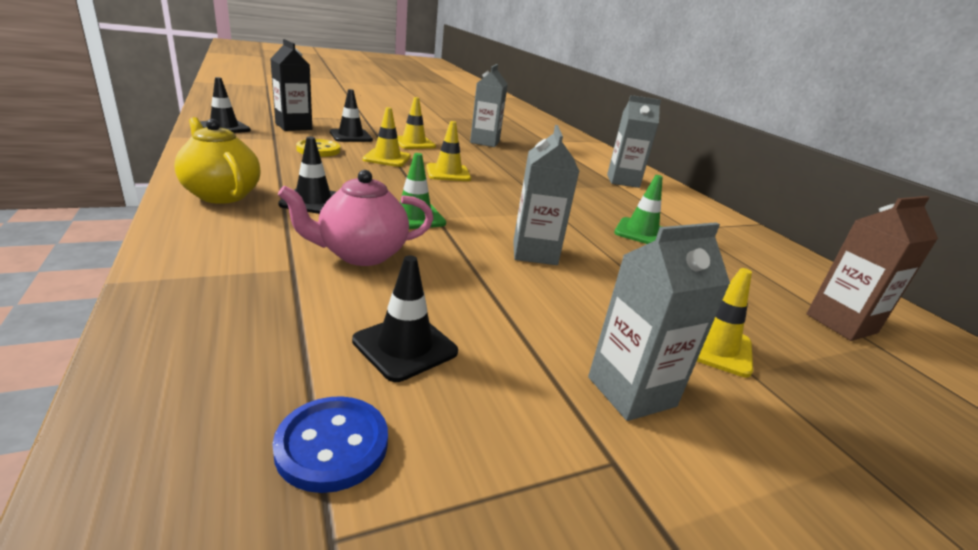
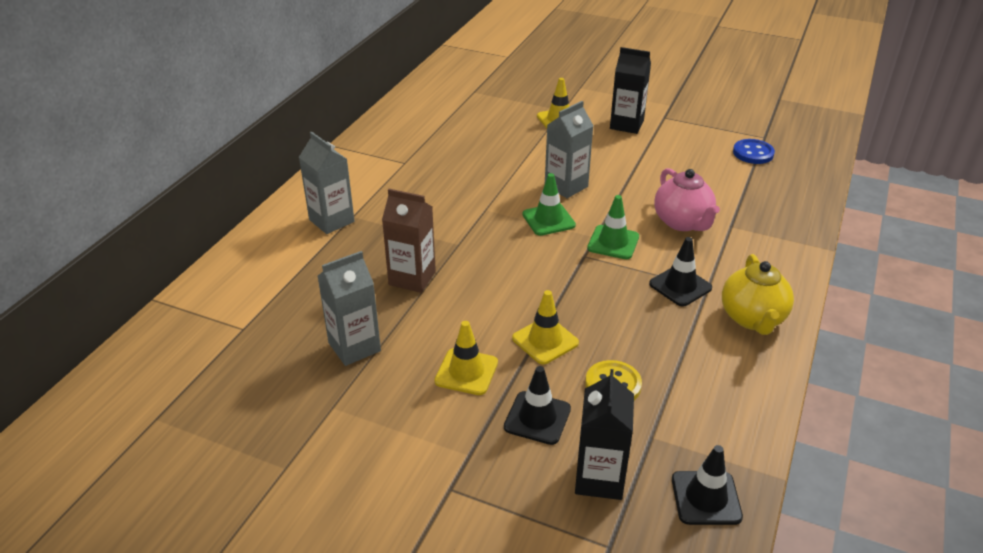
camera: 130 degrees left, 10 degrees up
pink teapot [278,170,434,266] -> pink teapot turned 45 degrees clockwise [654,168,720,231]
black traffic cone [352,255,458,382] -> none
yellow traffic cone [426,121,471,181] -> none
grey carton [588,222,730,421] -> black carton [610,47,651,134]
green traffic cone [614,175,663,244] -> green traffic cone moved to [523,173,576,236]
brown carton [806,196,938,341] -> brown carton moved to [382,189,436,293]

